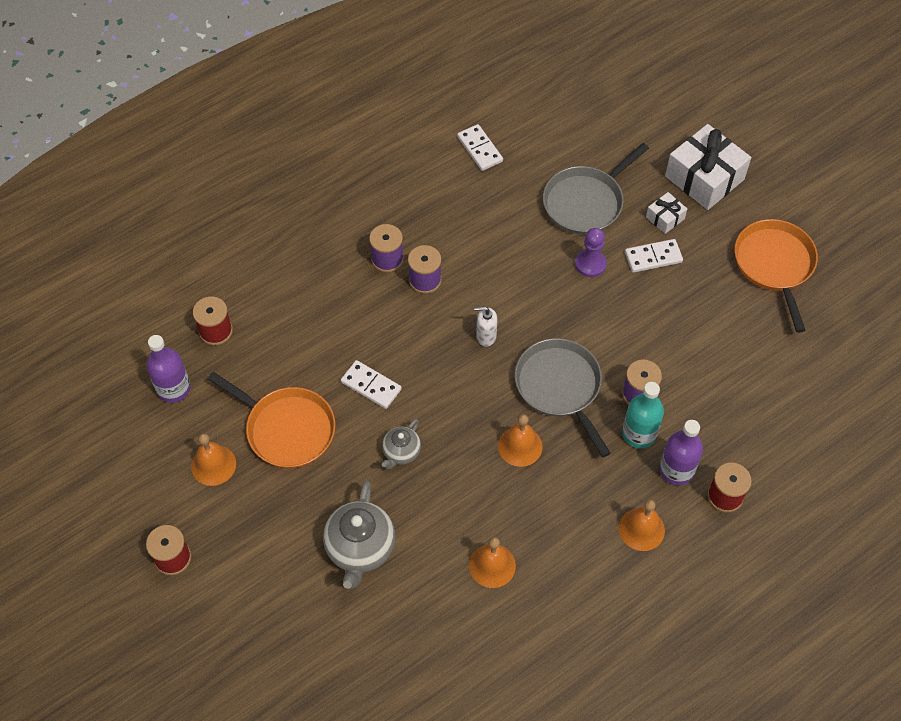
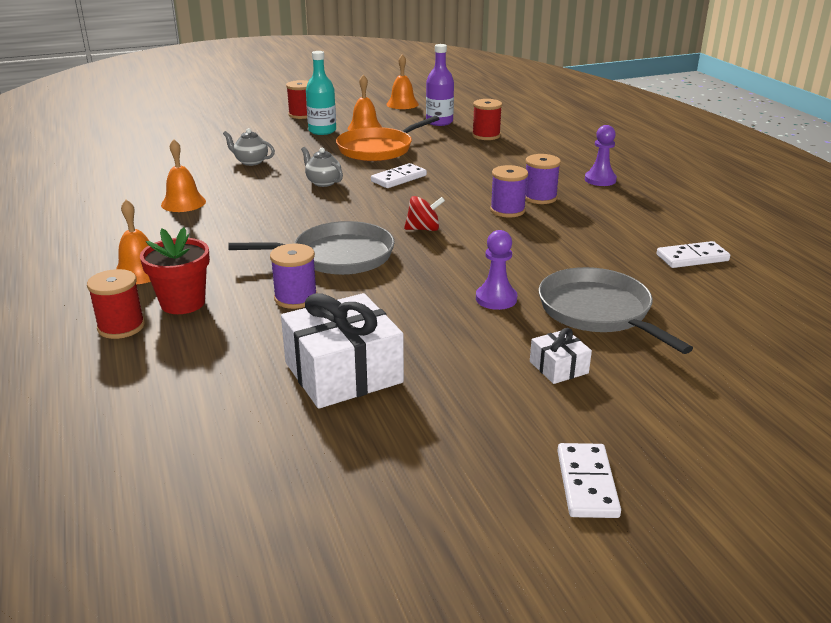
camera: 105 degrees right, 30 degrees down
grey teapot [323,481,395,589] -> grey teapot [223,128,275,166], size x0.57
white soap dispenser [474,307,498,347] -> red spinning top [404,196,445,231]
orange bell [498,414,543,467] -> orange bell moved to [386,54,419,109]
turquoise bottle [622,382,664,448] -> turquoise bottle moved to [306,51,336,135]
white domino [625,239,683,273] -> white domino moved to [557,443,621,518]
purple bottle [659,420,703,485] -> red flower pot [140,227,210,314]
white gift [665,124,751,210] -> white gift moved to [281,293,404,409]
orange pan [734,219,818,333] -> none
none -> purple pawn [585,125,617,186]

